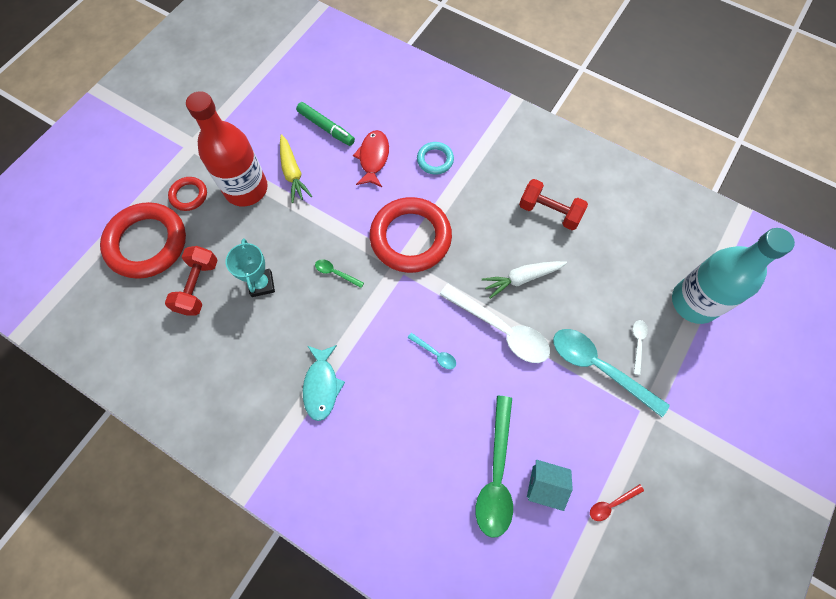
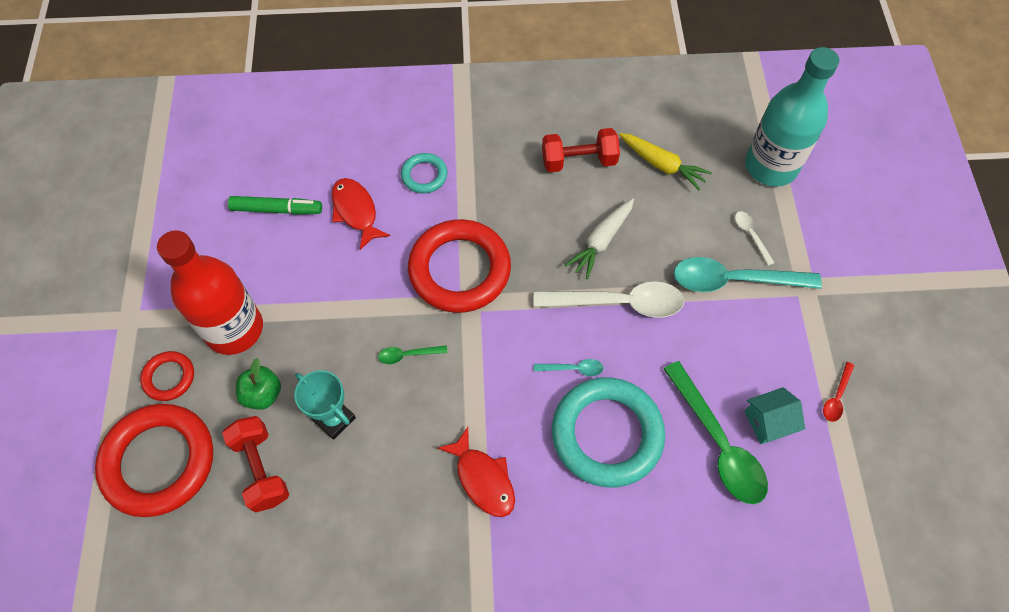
camera: 35 degrees left, 5 degrees down
yellow carrot [280,134,312,203] -> yellow carrot moved to [619,133,712,191]
turquoise fish [303,345,345,421] -> red fish [437,427,515,517]
none -> green apple [236,358,281,410]
none -> turquoise ring [552,377,665,487]

